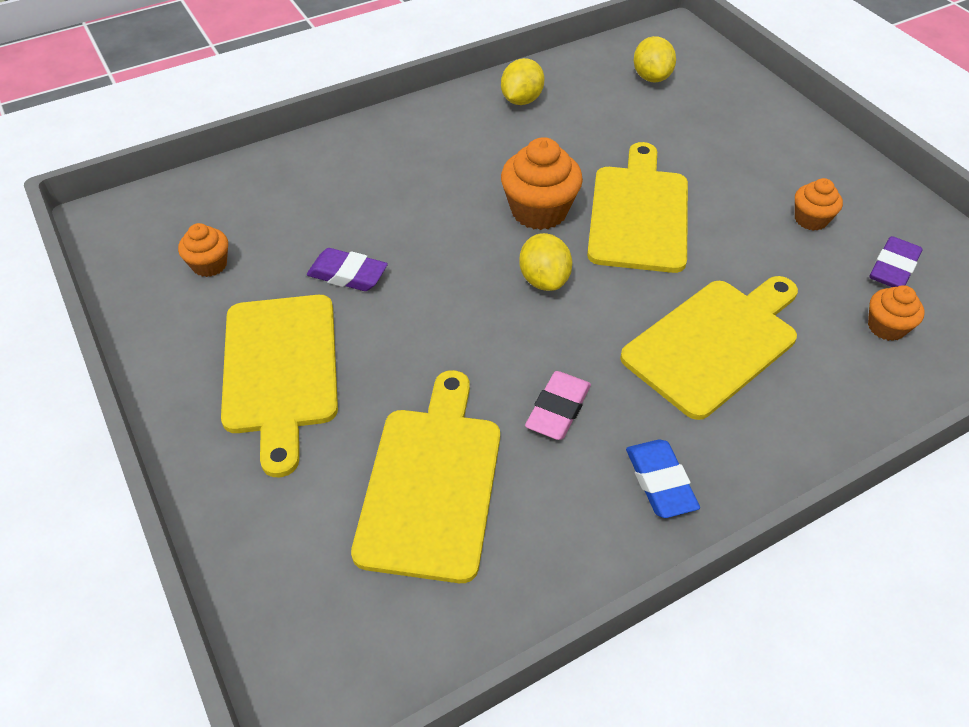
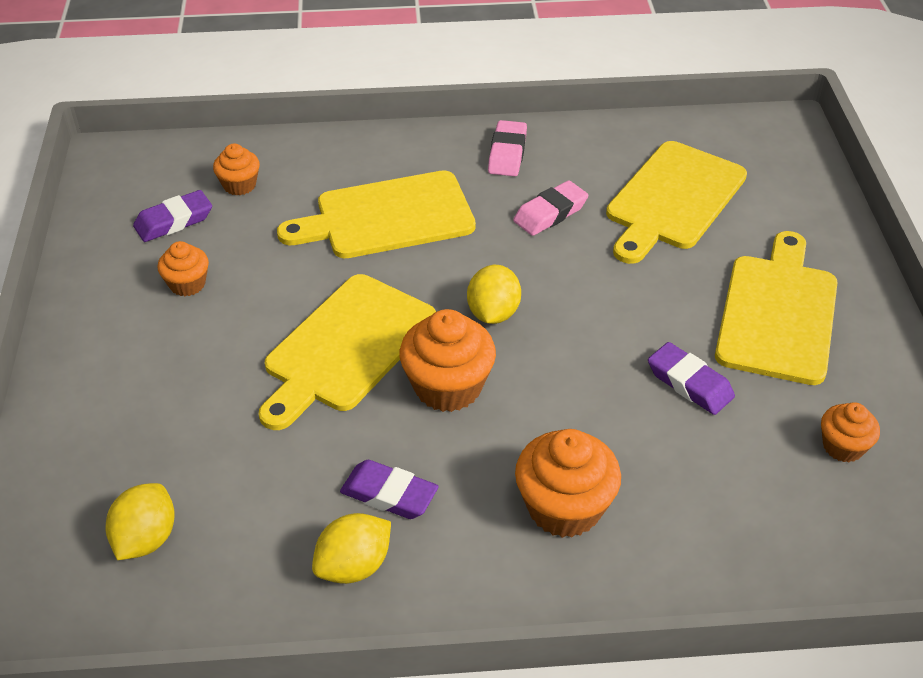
camera: 155 degrees left, 5 degrees down
blue eraser [626,440,700,518] -> pink eraser [488,120,527,176]
none -> purple eraser [340,460,439,519]
none -> orange cupcake [515,429,621,538]

